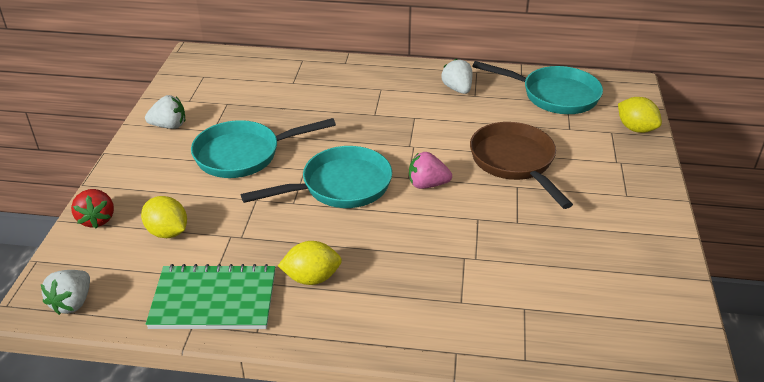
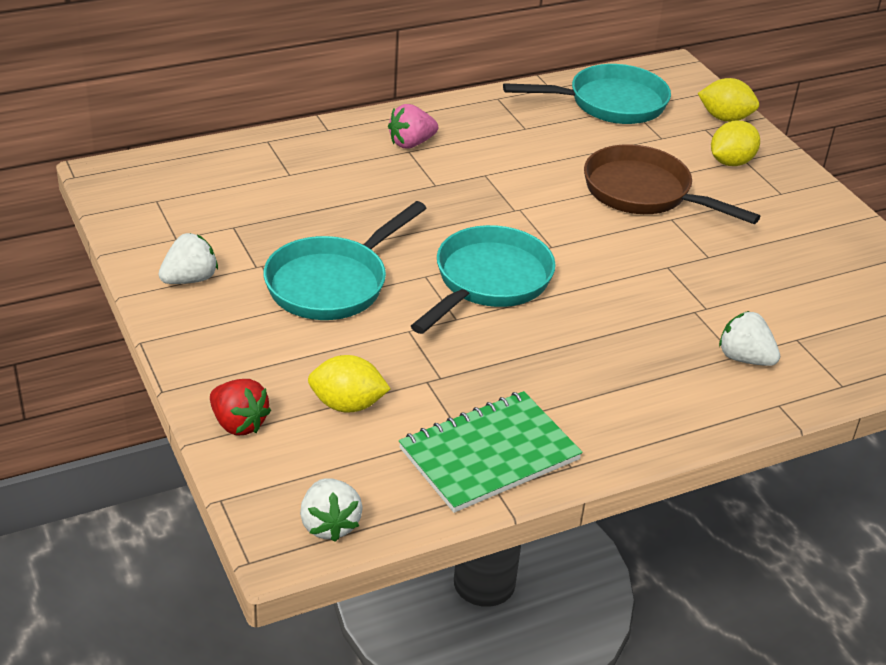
camera: 35 degrees left, 0 degrees up
yellow lemon [278,241,342,285] -> yellow lemon moved to [711,121,760,166]
pink strawberry [409,152,452,189] -> pink strawberry moved to [388,104,438,149]
white strawberry [441,59,472,94] -> white strawberry moved to [719,311,780,366]

